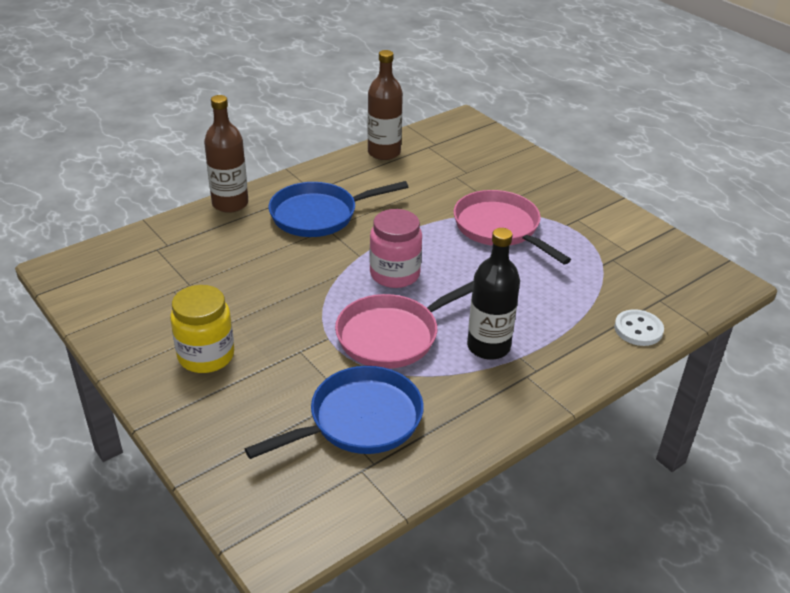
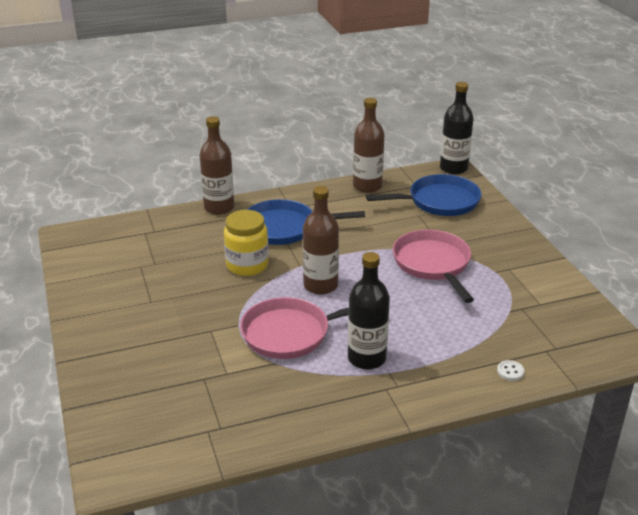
camera: 20 degrees right, 5 degrees down
yellow jar [170,285,234,373] -> yellow jar moved to [224,210,269,276]
blue pan [245,366,424,459] -> blue pan moved to [366,174,481,216]
pink jar [370,209,422,288] -> brown bottle [303,186,339,295]
white button [614,309,664,346] -> white button [497,360,524,381], size x0.60
none -> black bottle [440,82,474,174]

